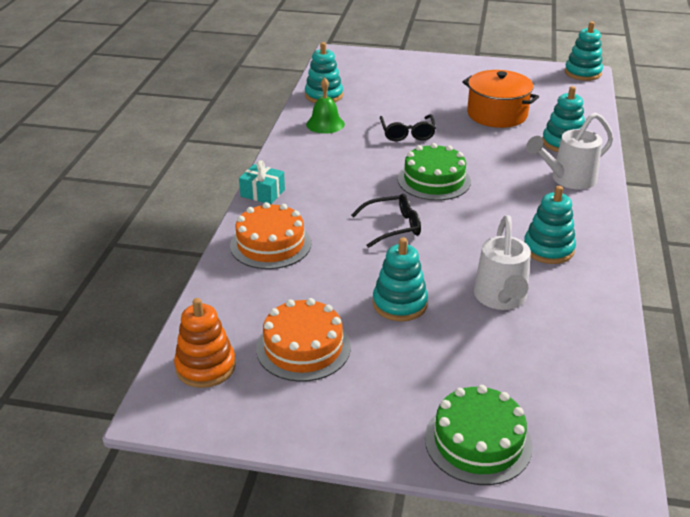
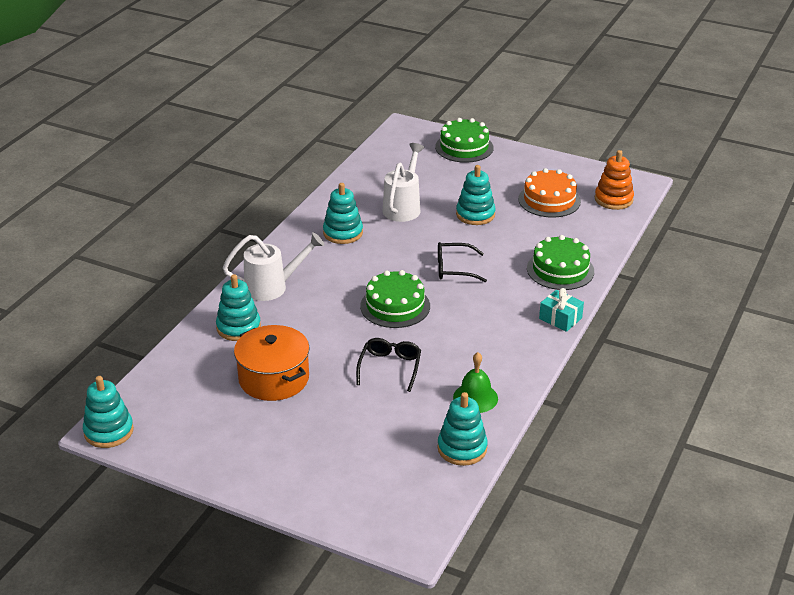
camera: 165 degrees left, 0 degrees up
orange cake [230,202,311,269] -> green cake [527,235,594,290]

